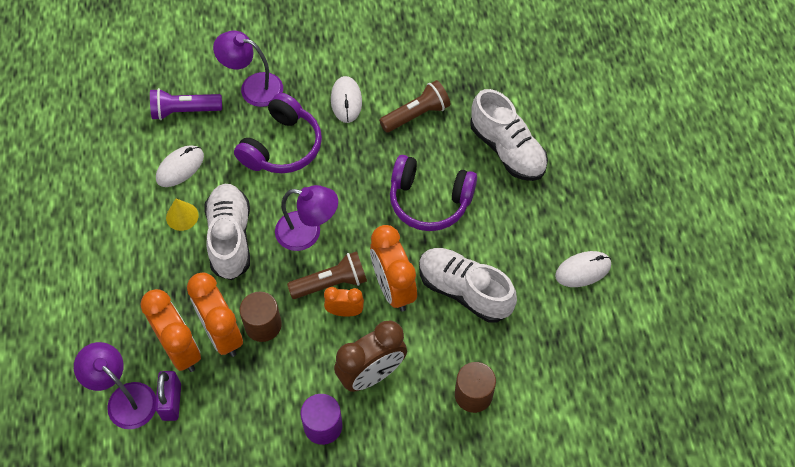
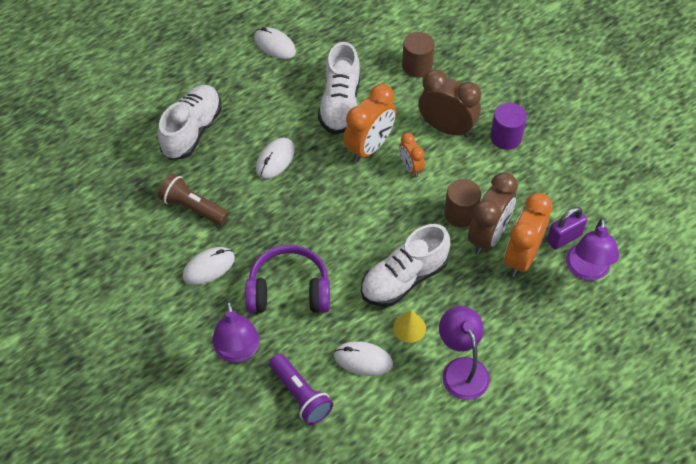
camera: 120 degrees left, 5 degrees down
orange clock [187,272,243,357] -> brown clock [468,172,518,255]
purple lamp [275,185,338,251] -> purple lamp moved to [439,306,490,400]
brown flashlight [287,251,367,299] -> none
purple headphones [390,155,477,231] -> white mouse [256,138,295,179]

